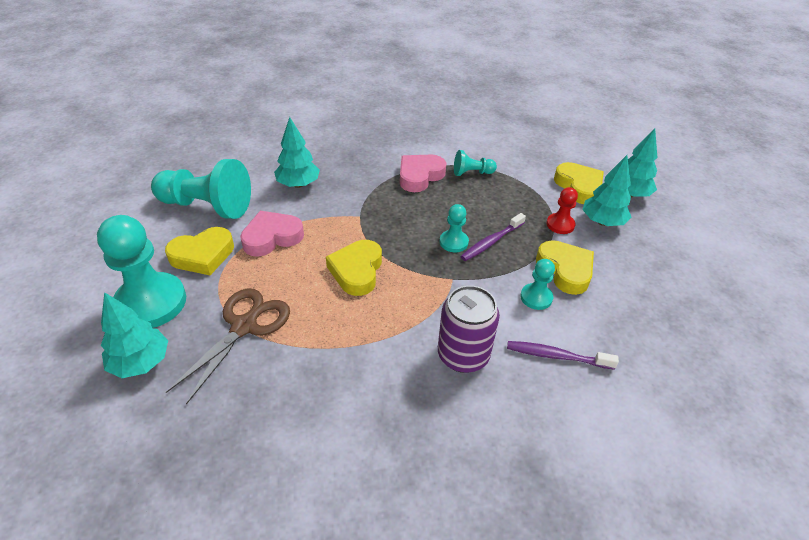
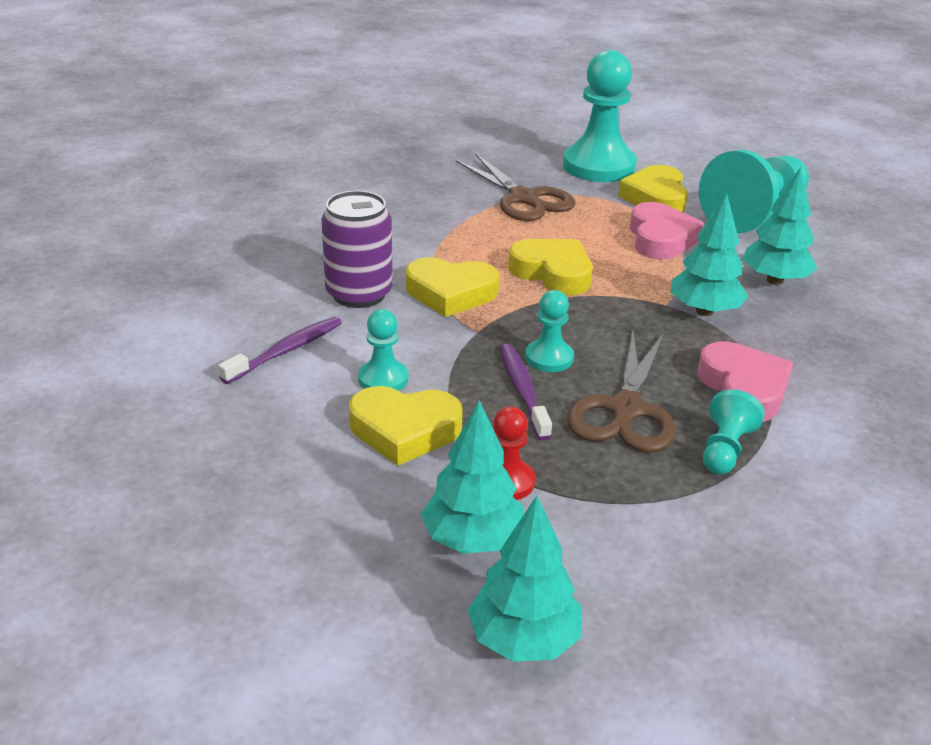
camera: 120 degrees right, 10 degrees down
turquoise tree [101,292,168,378] -> turquoise tree moved to [671,193,748,316]
yellow heart [554,162,604,204] -> yellow heart moved to [406,257,499,317]
none -> brown scissors [567,331,676,453]

